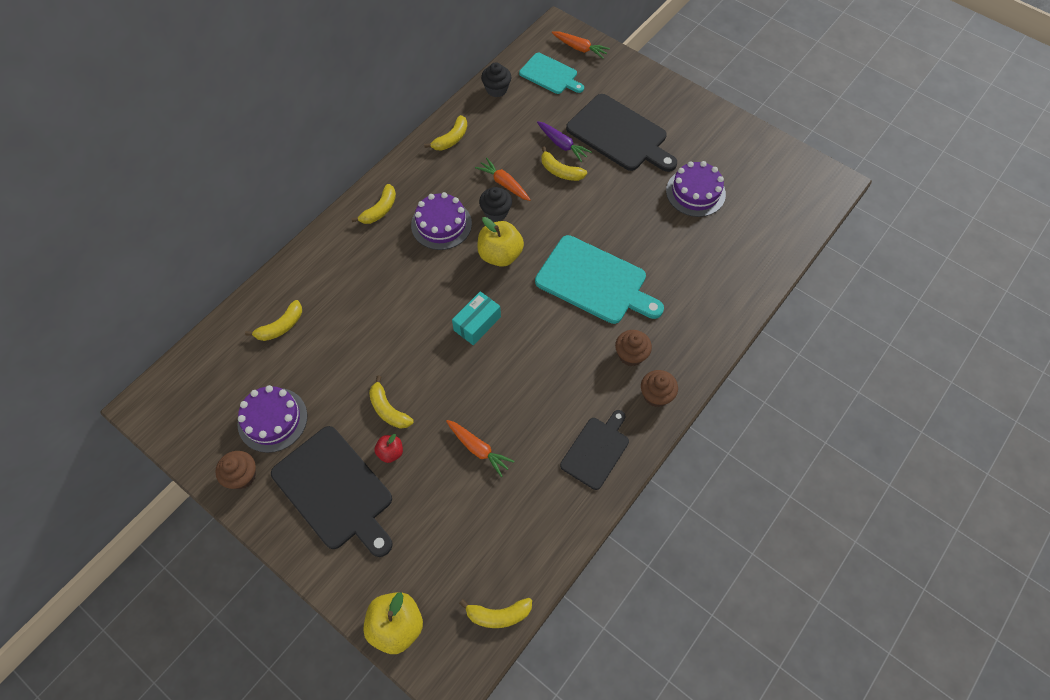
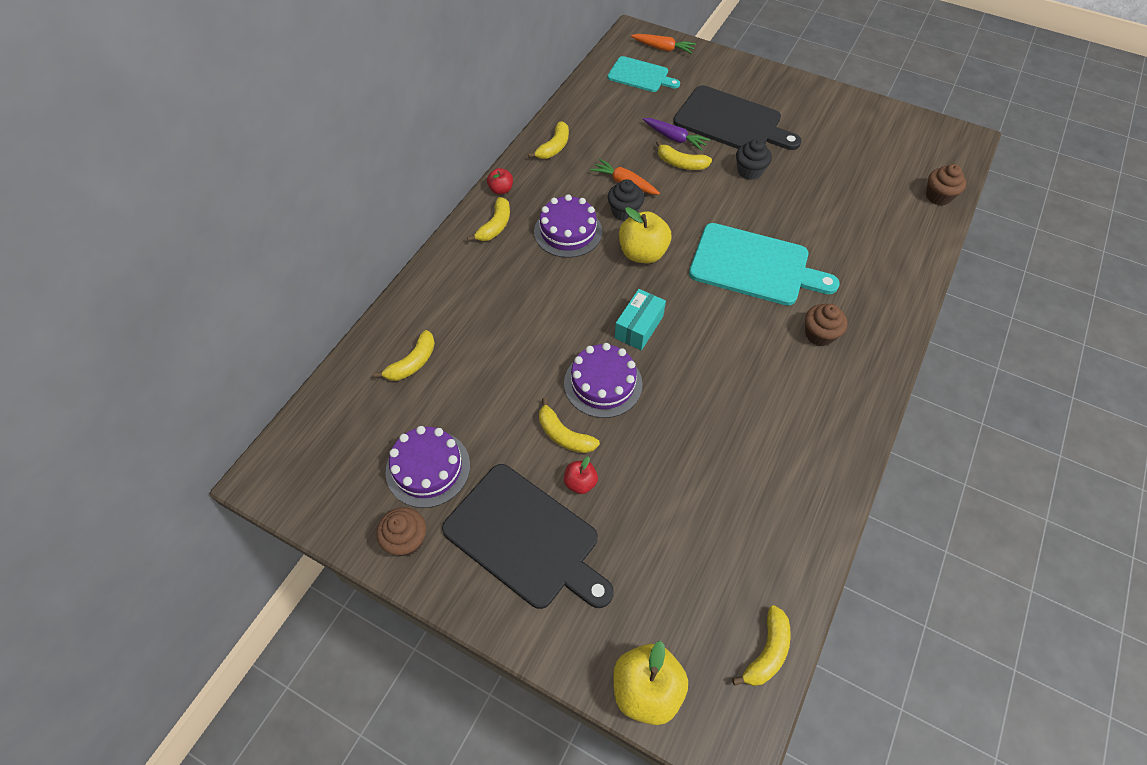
camera: 10 degrees left, 5 degrees down
orange carrot [446,420,514,477] -> none
yellow banana [459,598,532,628] -> yellow banana turned 45 degrees counterclockwise [732,605,791,686]
black cupcake [481,62,511,97] -> black cupcake moved to [736,139,772,180]
black cutting board [560,410,629,490] -> none
brown cupcake [641,370,678,407] -> brown cupcake moved to [926,164,966,205]
purple cake [666,161,726,217] -> purple cake moved to [564,343,643,418]
none -> red apple [487,168,513,195]

